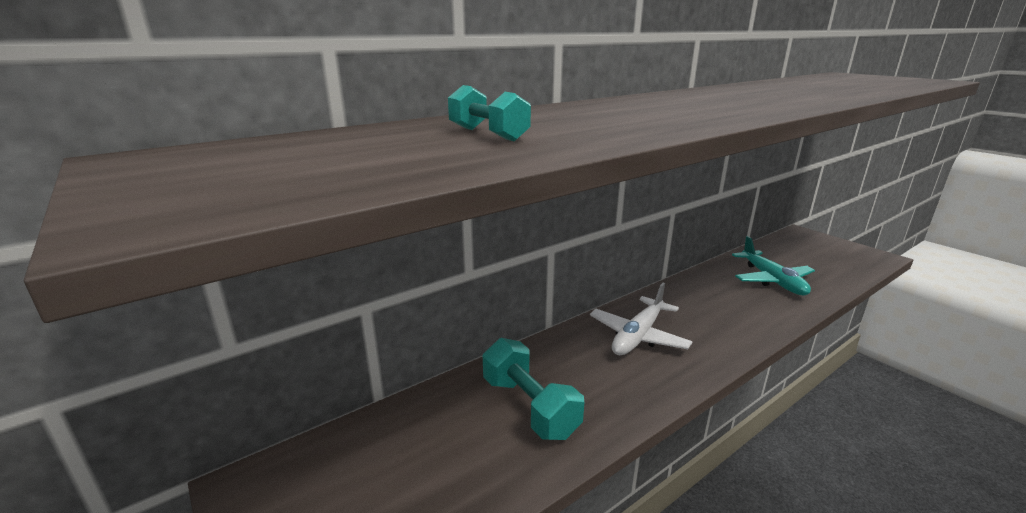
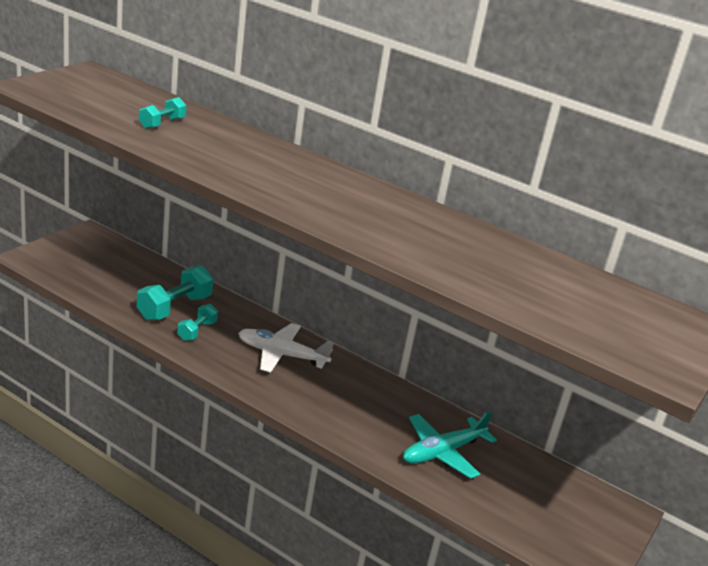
camera: 65 degrees right, 5 degrees up
none -> turquoise dumbbell [177,304,218,341]

